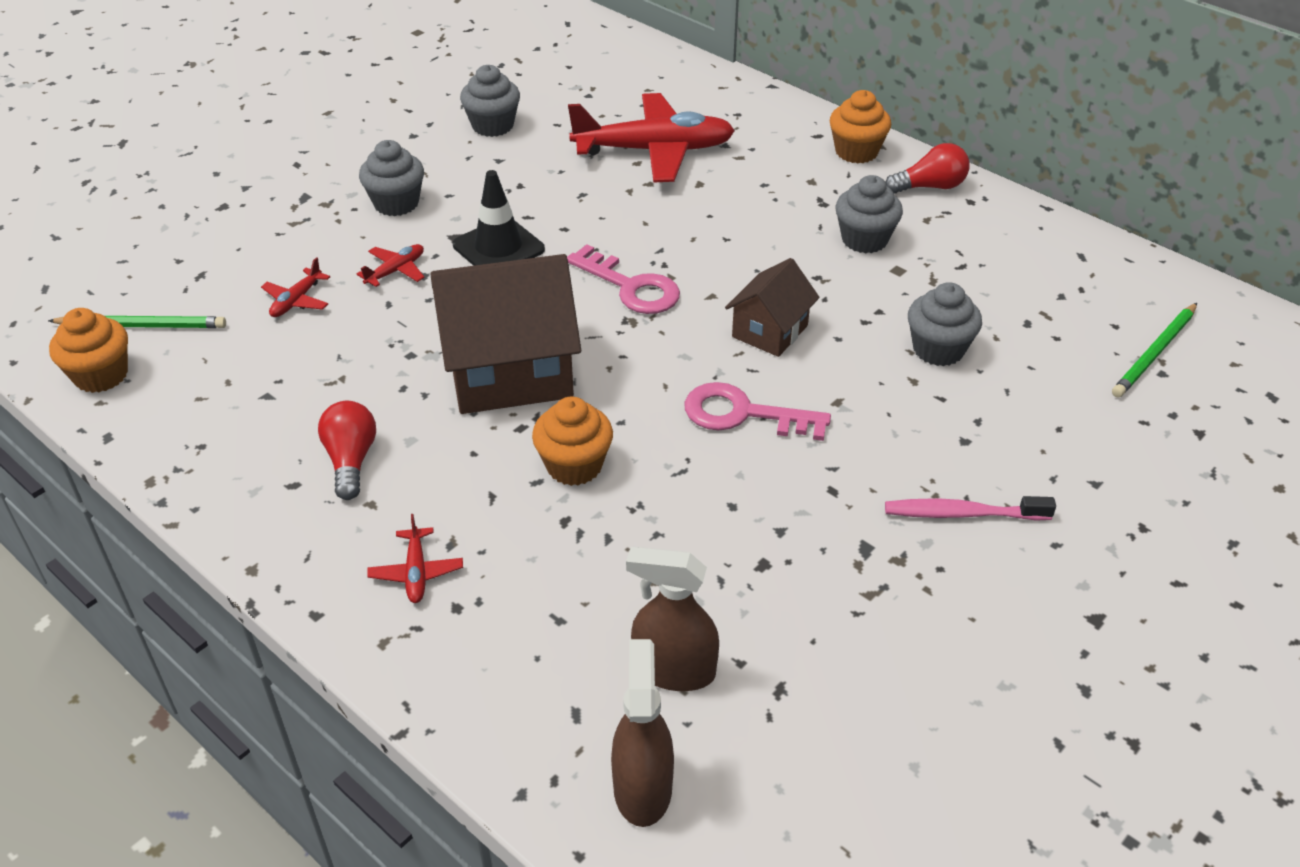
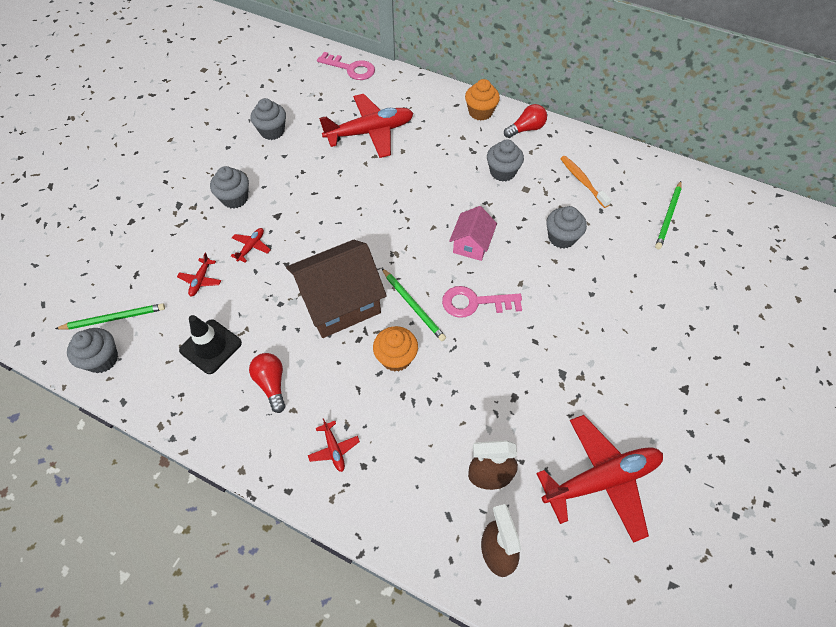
camera: 15 degrees left, 15 degrees up
orange cupcake [49,308,128,393] -> grey cupcake [67,328,118,373]
black traffic cone [453,170,545,266] -> black traffic cone moved to [179,315,242,374]
pink key [567,244,680,314] -> pink key moved to [317,52,375,80]
brown house [725,258,820,357] -> pink house [449,206,497,261]
pink toothbrush [885,496,1056,521] -> none
none -> green pencil [382,268,446,341]
none -> red plane [536,415,663,543]
none -> orange toothbrush [560,156,611,208]

